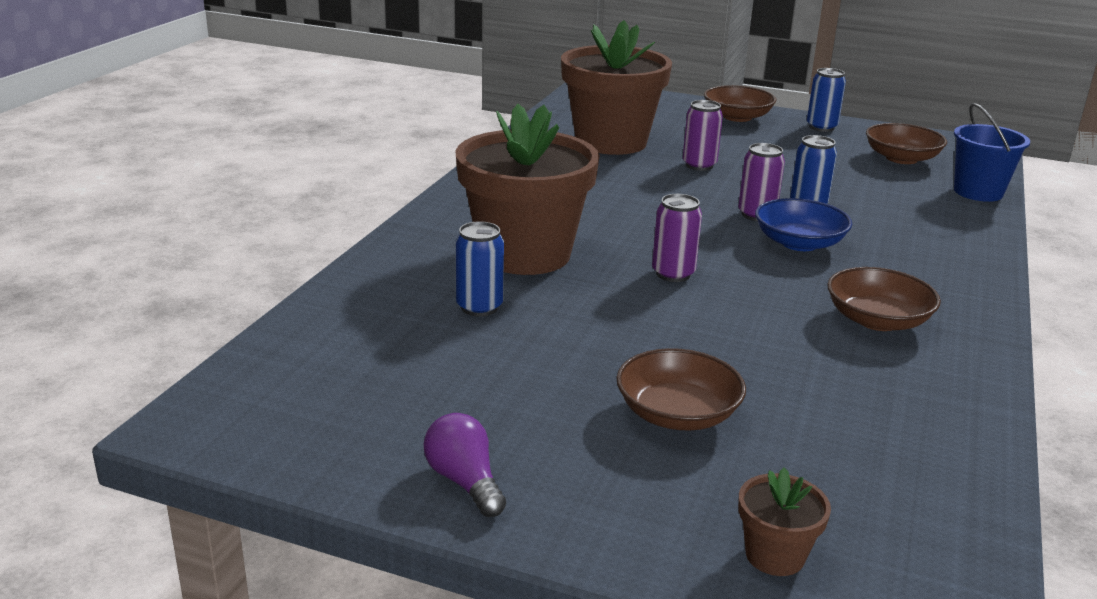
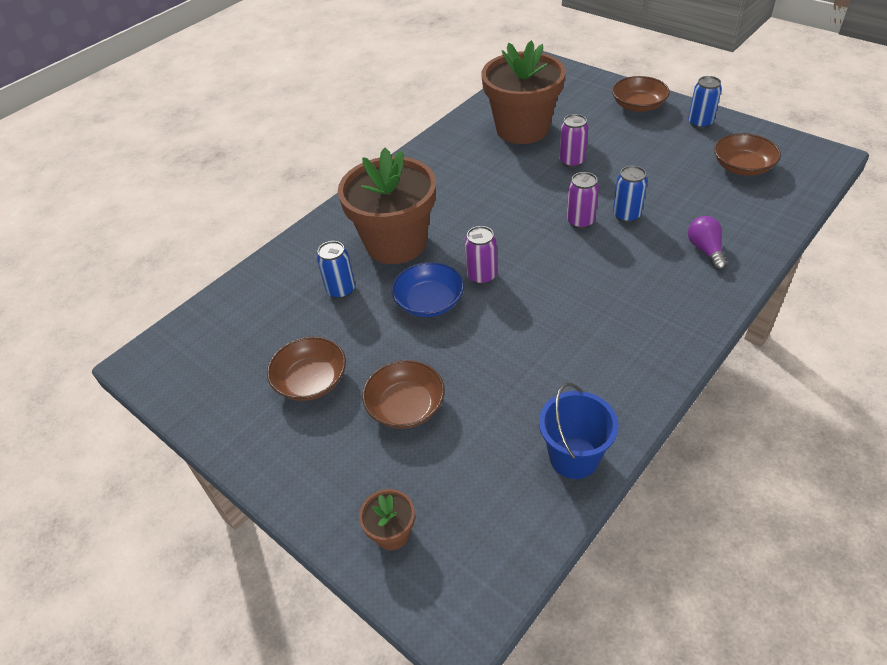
camera: 25 degrees right, 20 degrees up
purple light bulb [424,413,506,517] -> purple light bulb moved to [688,216,727,270]
blue bowl [755,198,852,251] -> blue bowl moved to [392,262,464,317]
brown bowl [827,267,941,331] -> brown bowl moved to [267,336,346,401]
blue bucket [954,103,1030,202] -> blue bucket moved to [539,383,619,479]

